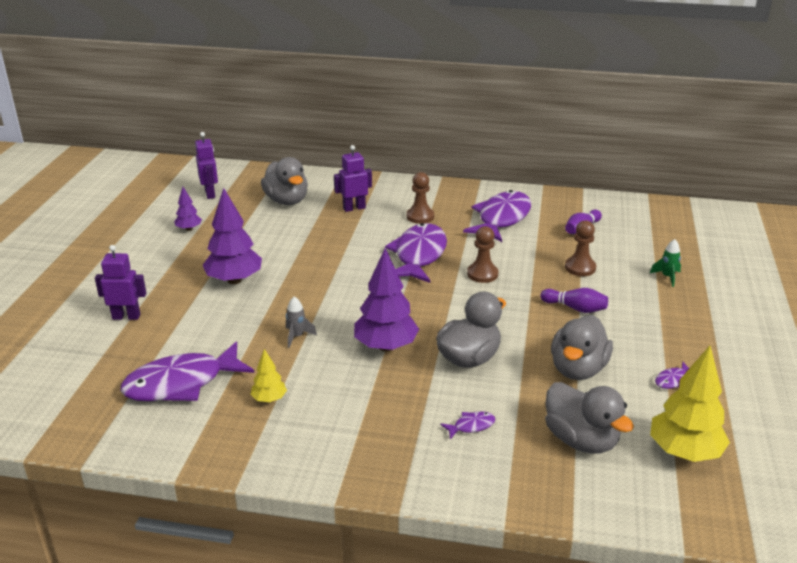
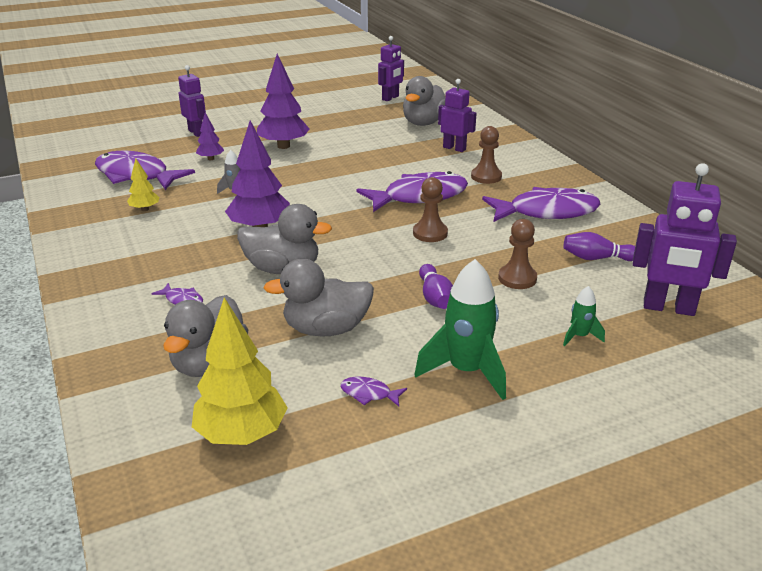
camera: 55 degrees right, 0 degrees up
purple tree [174,187,202,231] -> purple tree moved to [196,112,224,160]
none -> green rocket [414,259,506,400]
none -> purple robot [633,163,737,316]

